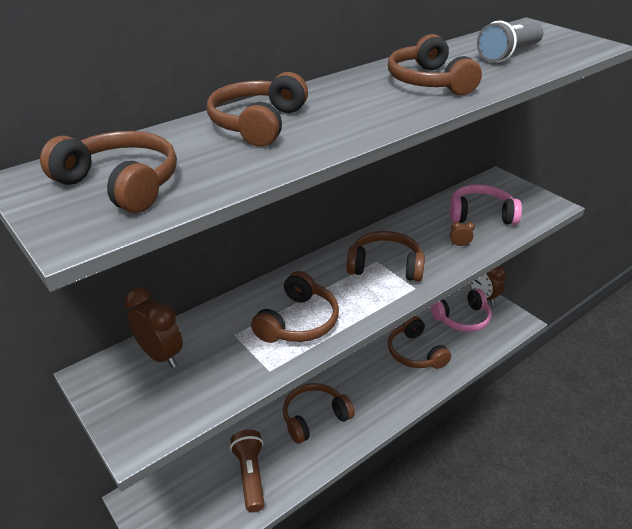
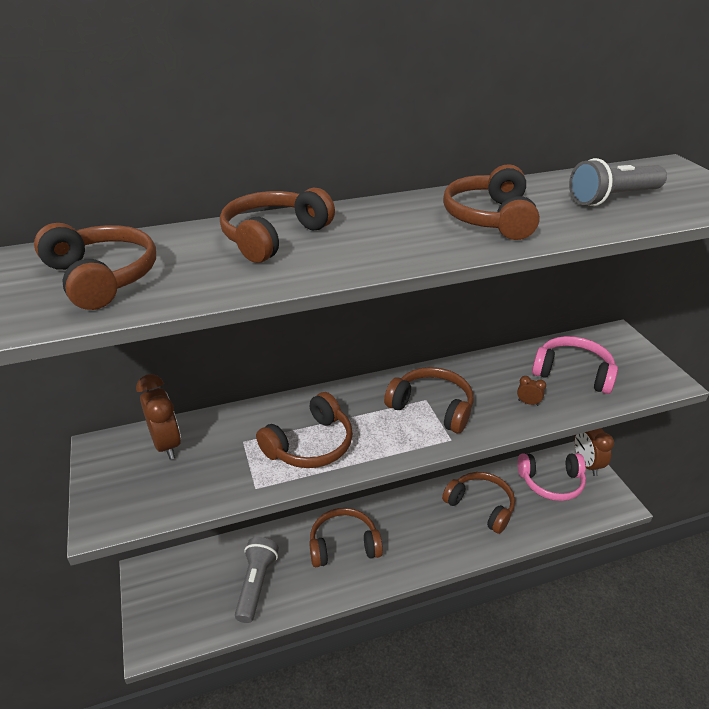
camera: 20 degrees right, 0 degrees up
brown flashlight [230,430,265,512] -> grey flashlight [235,537,279,623]
brown headphones [388,316,451,369] -> brown headphones turned 135 degrees clockwise [442,472,515,534]

